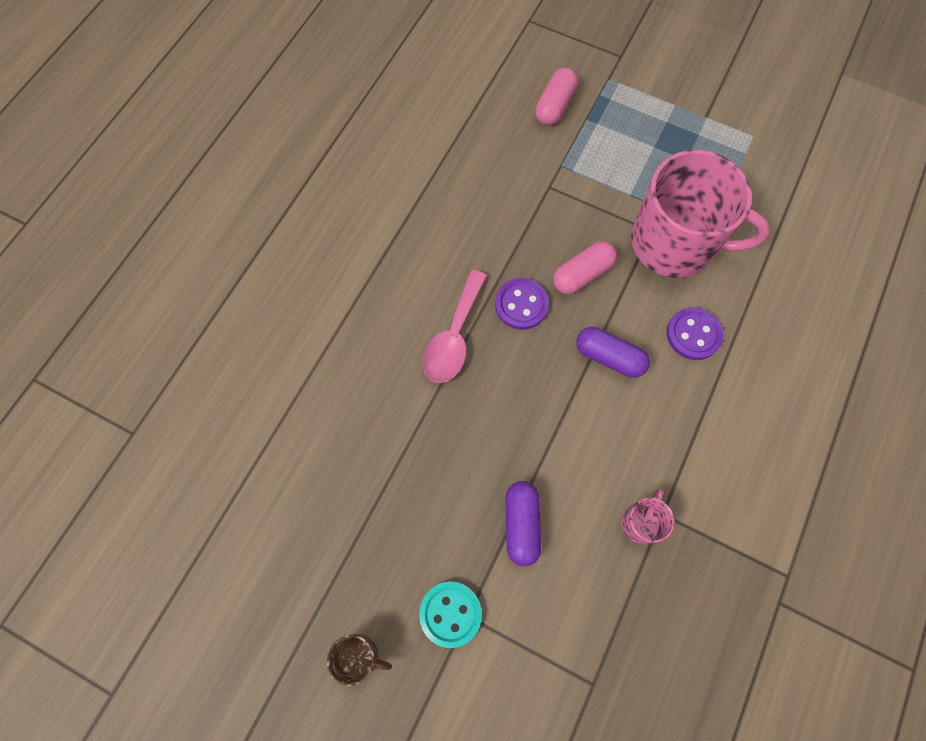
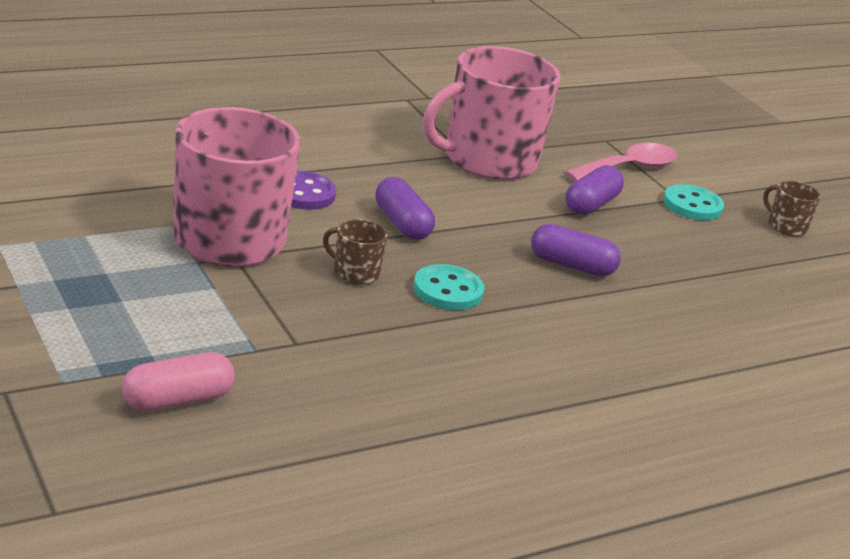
camera: 150 degrees left, 40 degrees down
pink spoon [423,270,487,383] -> pink spoon moved to [565,143,678,182]
purple button [495,278,549,330] -> turquoise button [414,264,484,310]
pink capsule [553,241,617,294] -> brown mug [323,219,388,285]
pink mug [622,489,674,544] -> pink mug [423,46,560,180], size x2.45
none -> purple capsule [531,224,621,276]

